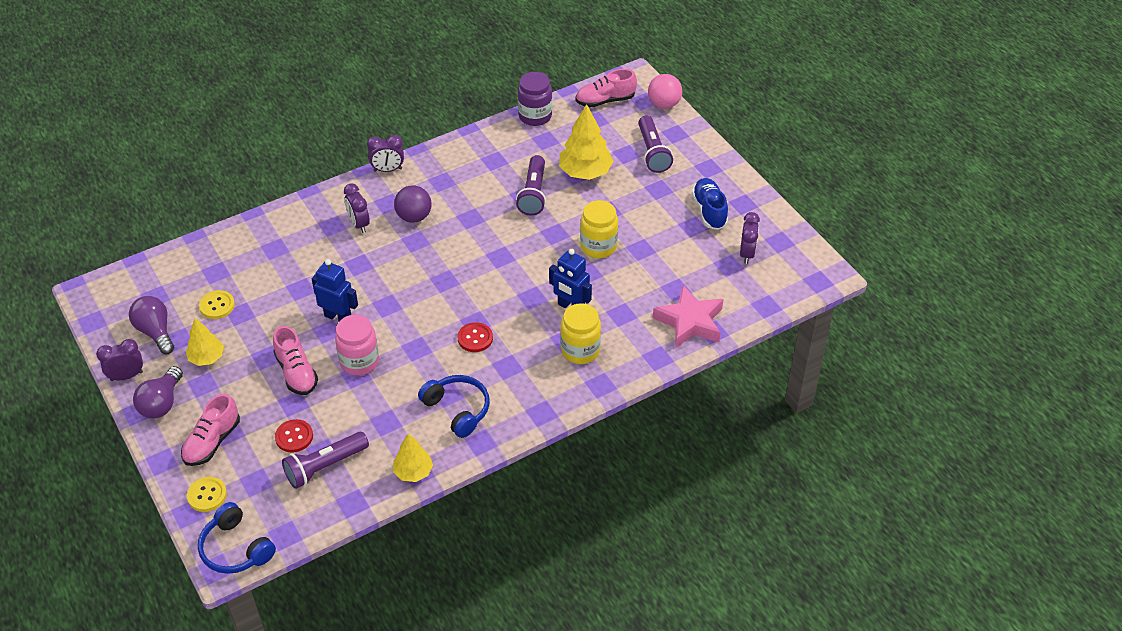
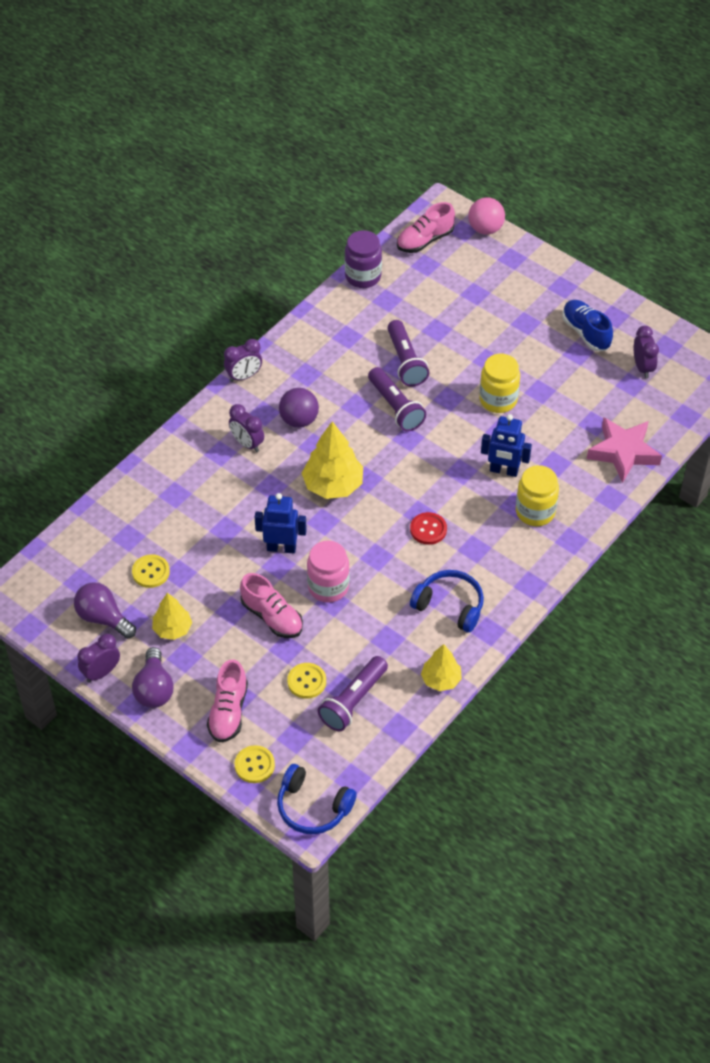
camera: 20 degrees left, 5 degrees up
red button [275,419,313,453] -> yellow button [287,663,326,699]
yellow tree [559,104,614,180] -> yellow tree moved to [302,421,363,499]
purple flashlight [638,116,673,173] -> purple flashlight moved to [368,367,426,432]

